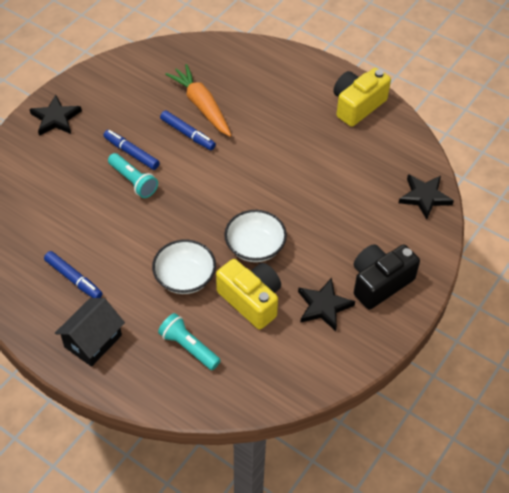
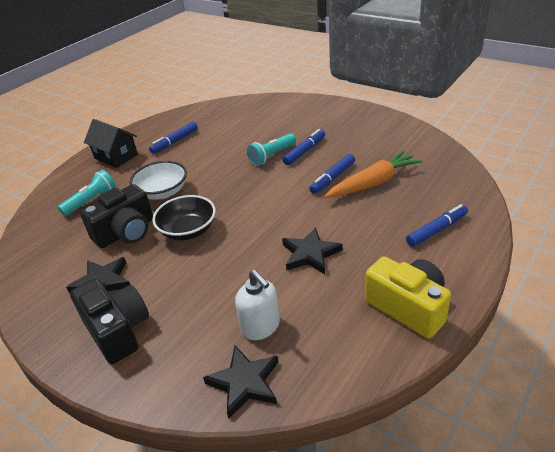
camera: 95 degrees right, 15 degrees down
black star [29,95,82,136] -> black star moved to [282,227,342,274]
yellow camera [216,259,281,329] -> black camera [80,184,153,248]
white bowl [224,210,287,262] -> black bowl [152,195,216,240]
none -> white soap dispenser [235,270,280,340]
none -> blue marker [406,204,468,247]

